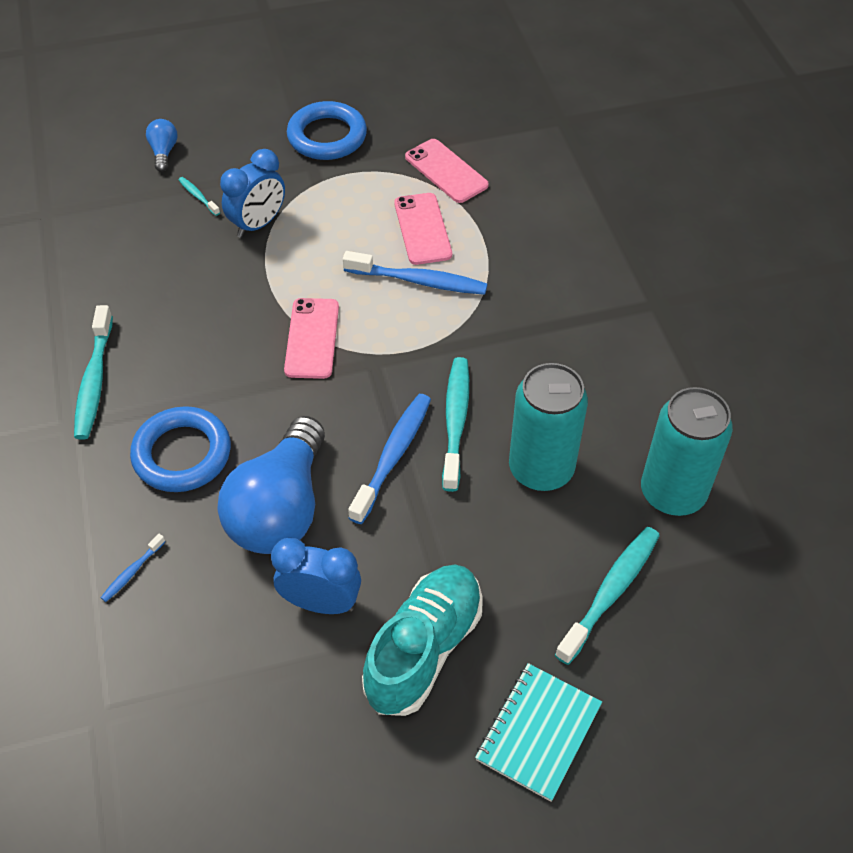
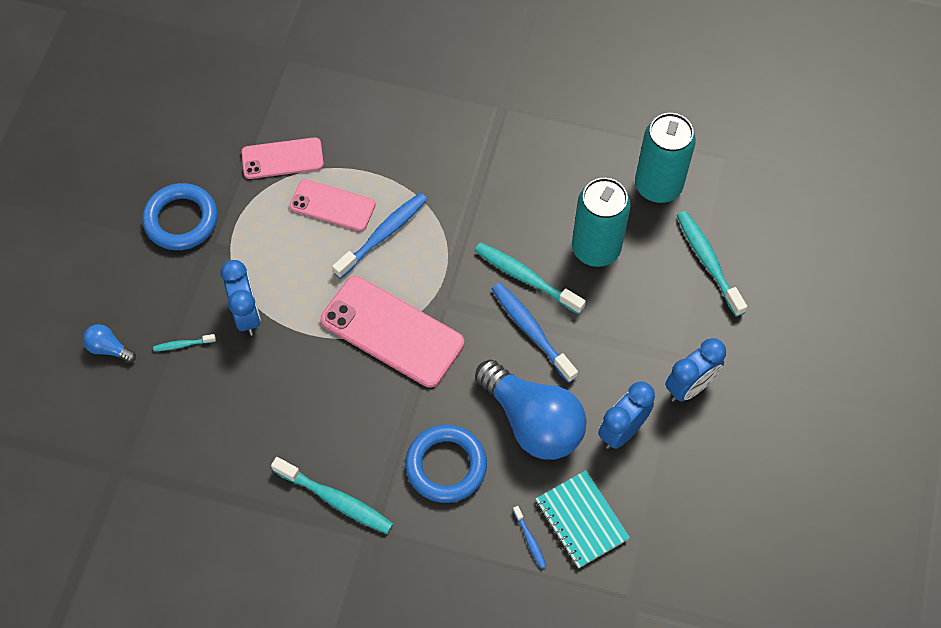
camera: 60 degrees left, 10 degrees up
pink phone [284,298,339,379] -> pink phone [320,276,464,388], size x1.64
turquoise shoe [362,565,483,716] -> blue clock [665,338,726,402]
turquoise notebook [475,663,602,802] -> turquoise notebook moved to [536,470,630,568]

